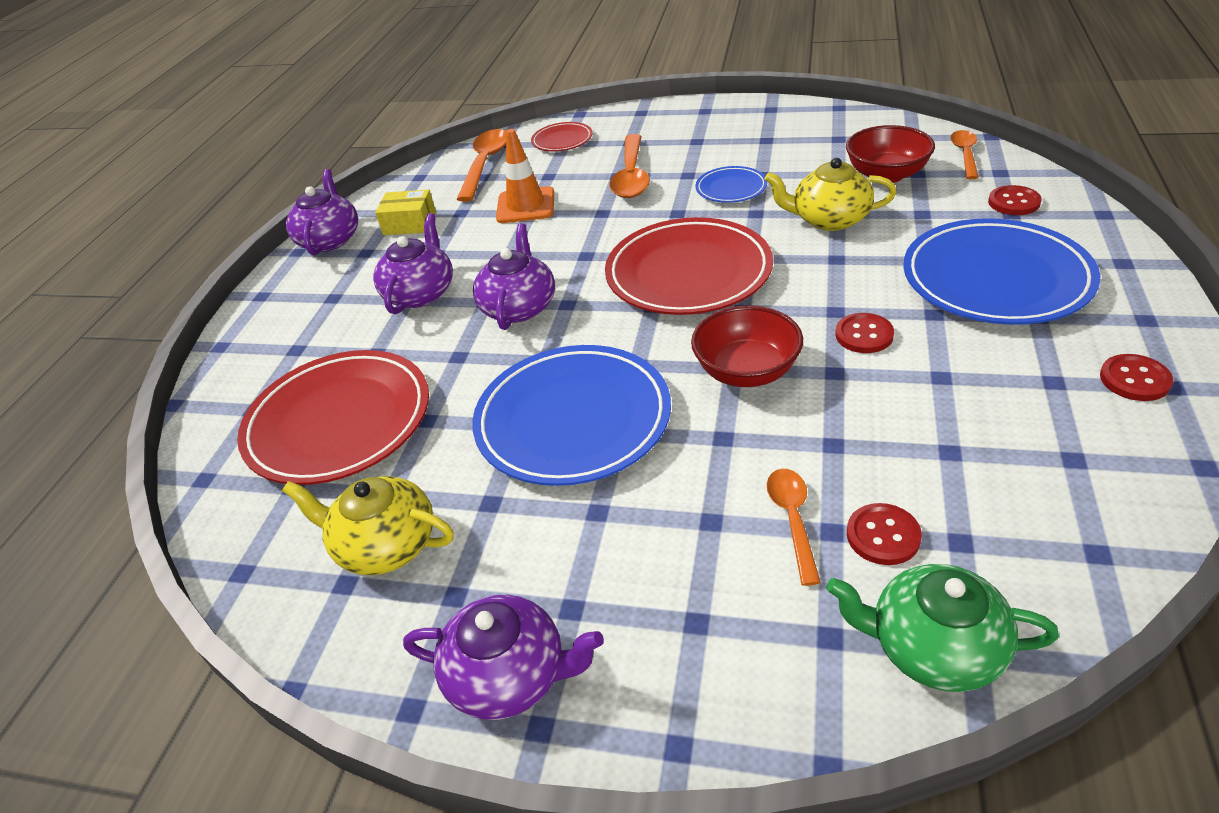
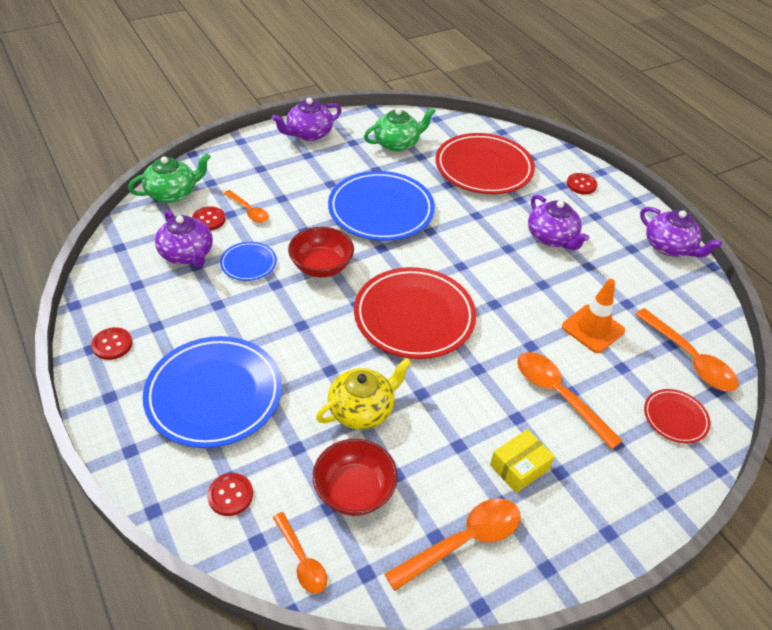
camera: 130 degrees right, 5 degrees up
yellow teapot [282,476,454,575] -> green teapot [364,107,436,152]
yellow box [375,190,436,235] -> yellow box moved to [490,429,555,493]
purple teapot [473,223,555,330] -> purple teapot moved to [155,210,213,267]
blue plate [696,166,767,203] -> blue plate moved to [220,242,277,281]
red button [835,313,894,353] -> red button moved to [567,173,597,195]
none -> orange spoon [385,498,521,591]

